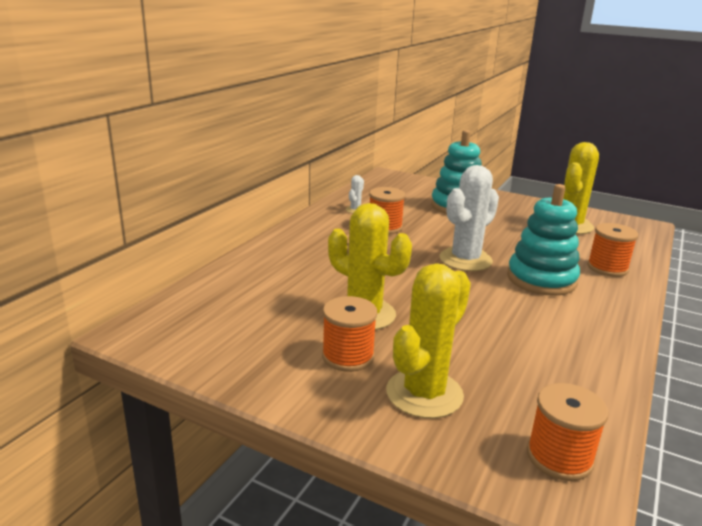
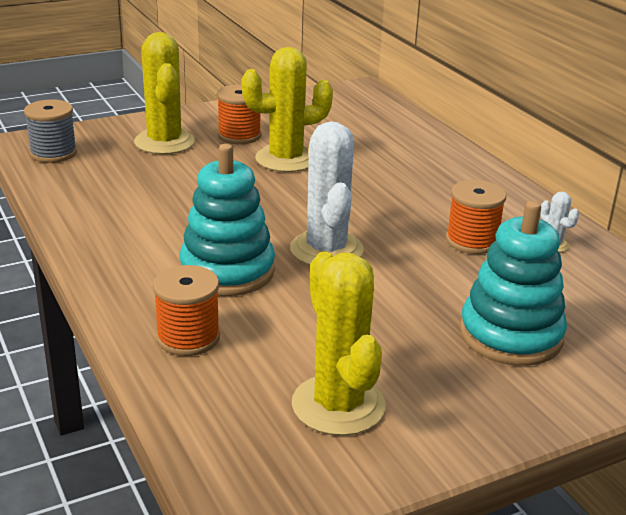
camera: 125 degrees right, 5 degrees up
orange spool [527,383,609,481] -> grey spool [24,99,77,163]

